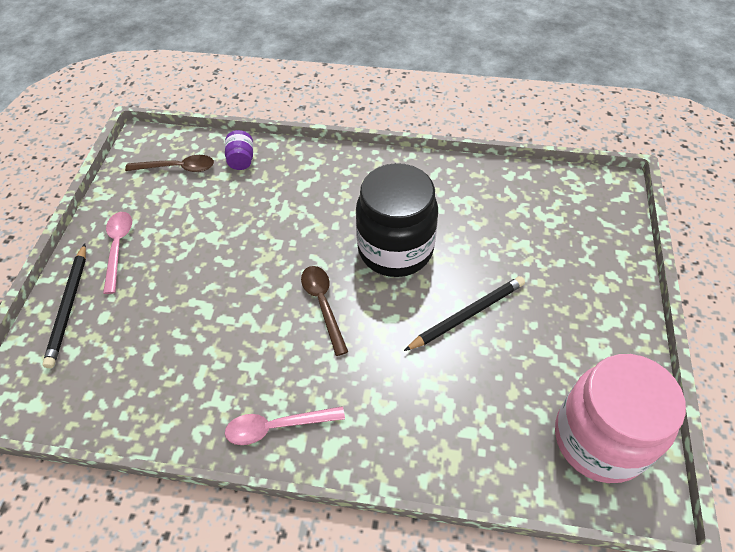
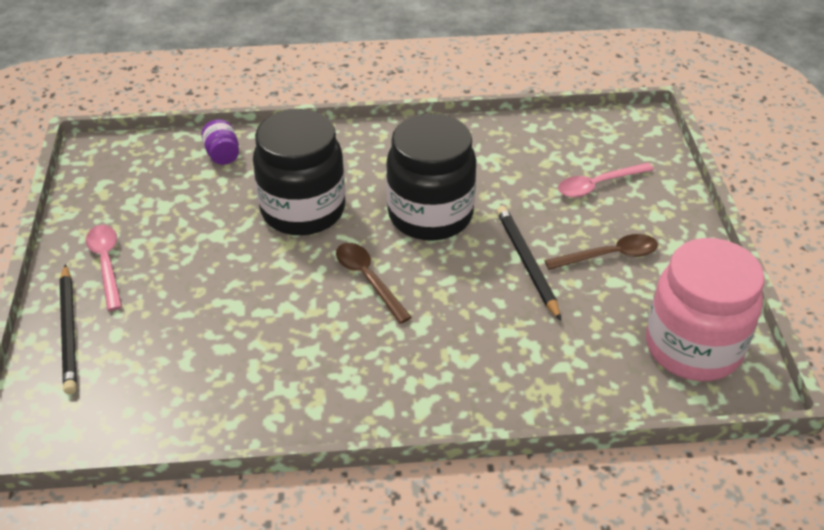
camera: 15 degrees left, 10 degrees down
brown spoon [125,155,214,172] -> brown spoon moved to [544,234,658,270]
pink spoon [225,406,345,445] -> pink spoon moved to [558,163,654,197]
black pencil [404,276,525,351] -> black pencil turned 60 degrees counterclockwise [497,206,561,321]
none -> black jar [253,109,345,235]

